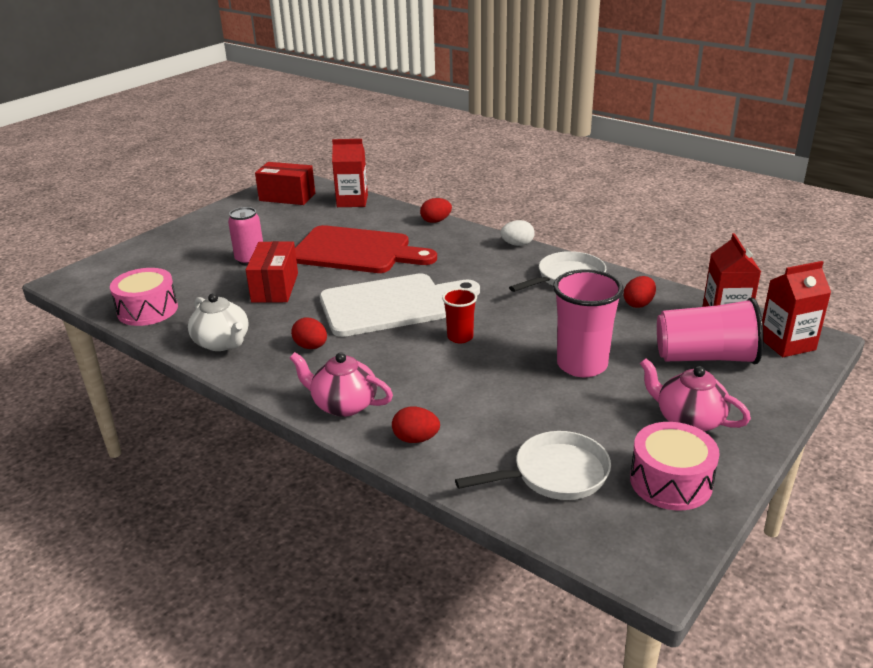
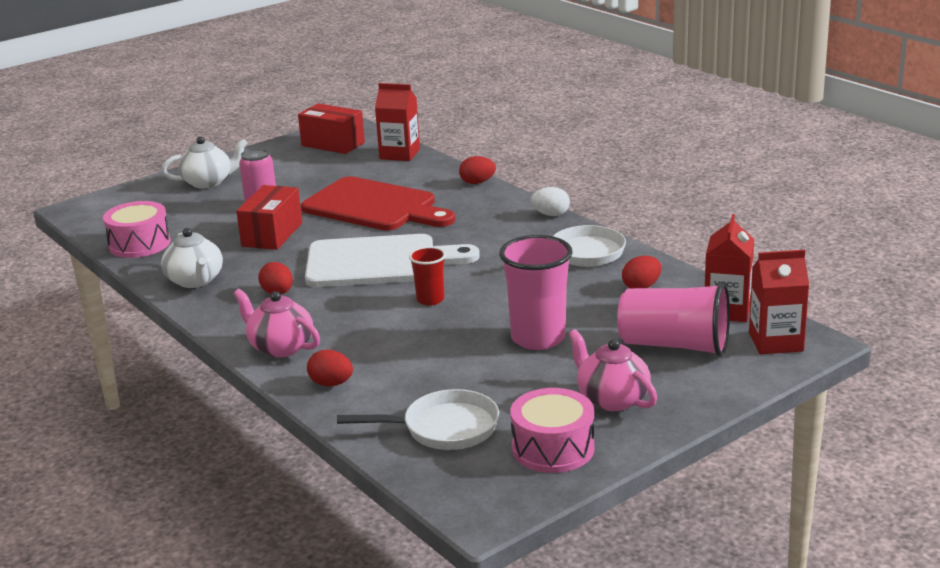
camera: 15 degrees right, 5 degrees down
none -> white teapot [162,136,248,189]

